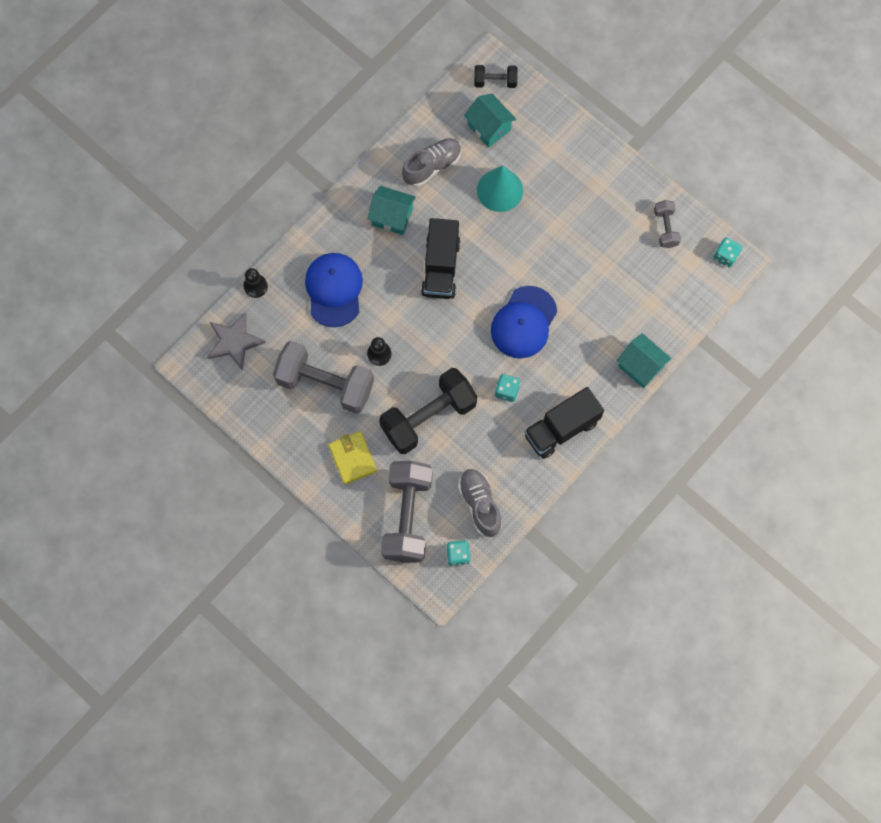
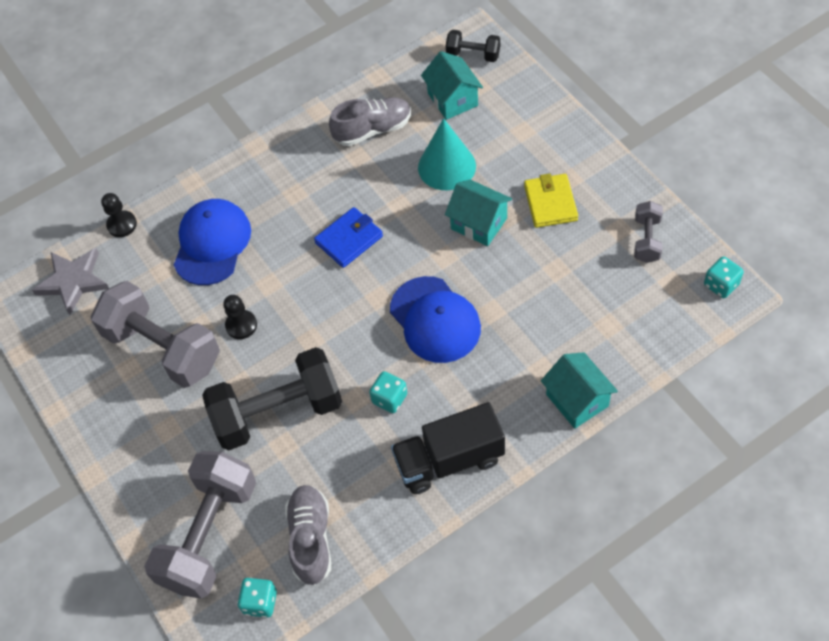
camera: 20 degrees right, 15 degrees down
yellow wallet [328,431,377,484] -> yellow wallet moved to [524,173,578,228]
turquoise house [368,186,416,235] -> turquoise house moved to [445,180,512,246]
black truck [421,218,461,299] -> blue wallet [314,207,383,268]
blue cap [491,286,557,358] -> blue cap turned 75 degrees counterclockwise [390,276,481,363]

